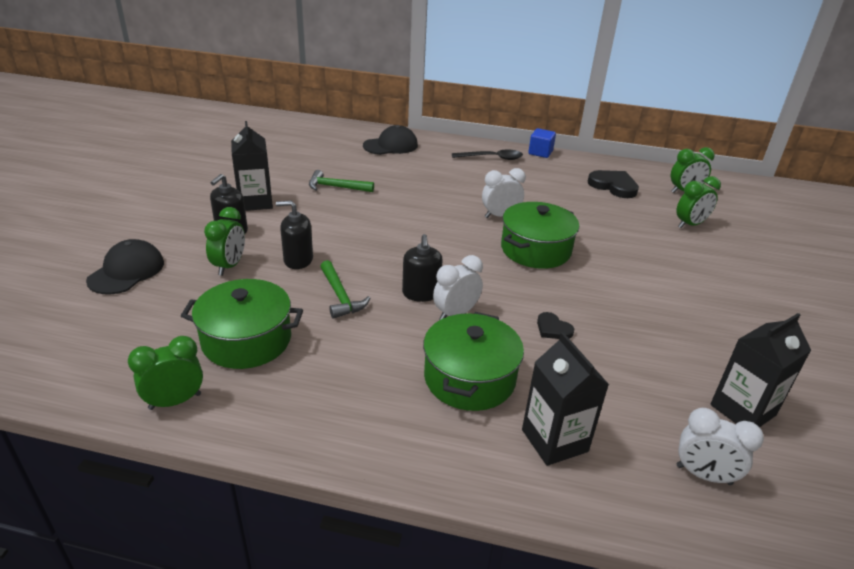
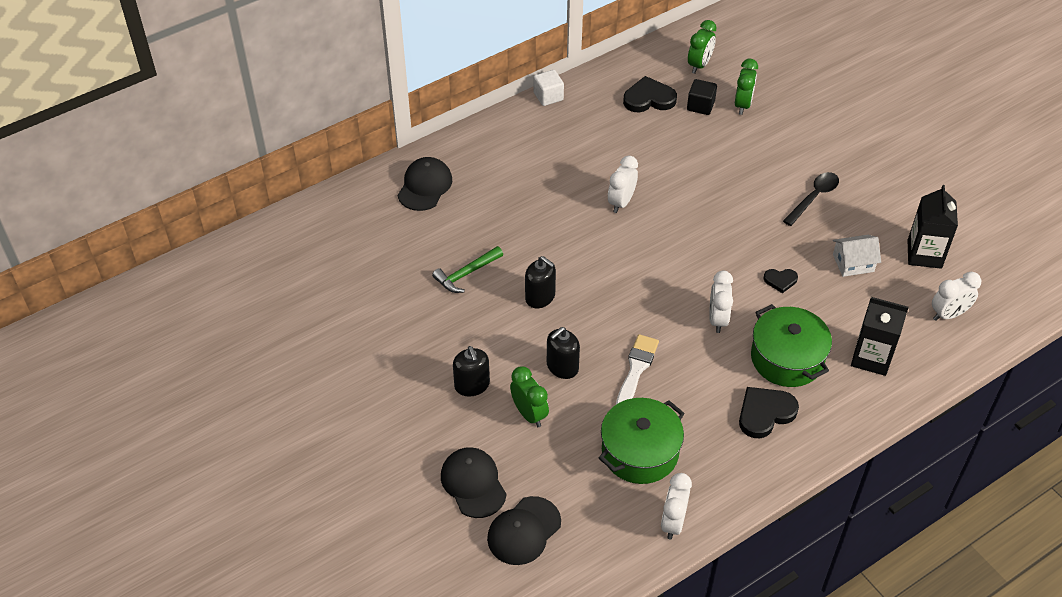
camera: 45 degrees left, 15 degrees up
green clock [128,336,203,410] -> white clock [661,473,692,540]
black carton [231,121,273,211] -> none
green hammer [320,260,370,319] -> white brush [616,334,659,404]
black soap dispenser [402,234,443,302] -> black soap dispenser moved to [525,256,556,308]
black spoon [452,149,523,160] -> black spoon moved to [783,172,839,226]
green pot [501,202,579,269] -> none
blue cube [529,128,556,158] -> white cube [534,70,564,106]
none -> black cap [487,496,561,565]
none -> black cube [687,79,717,115]
none -> black heart [739,387,799,438]
none -> white house [833,235,881,277]

